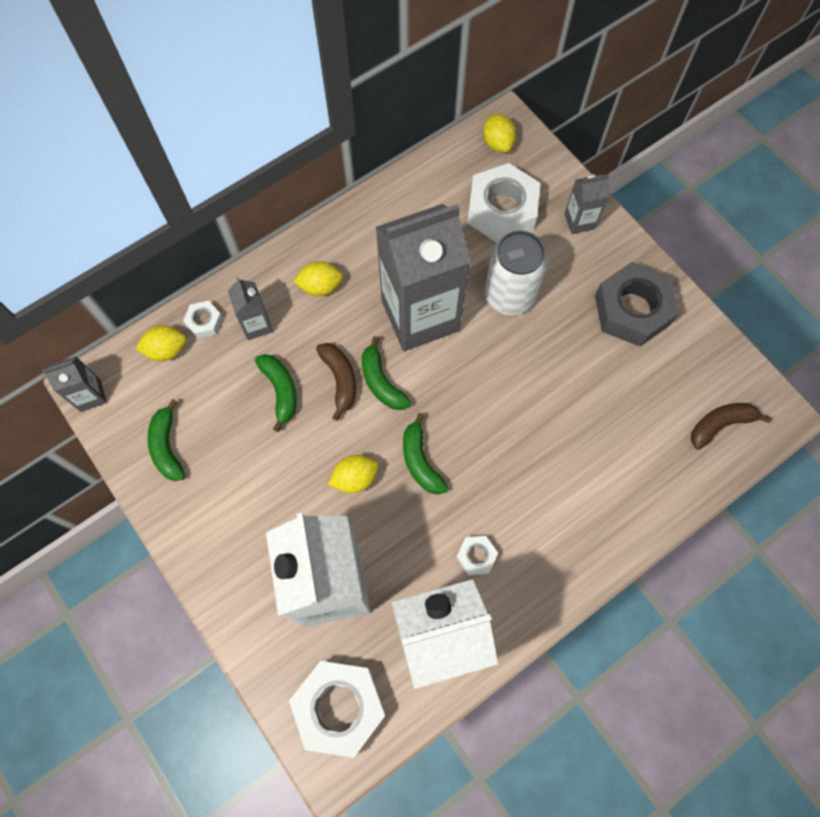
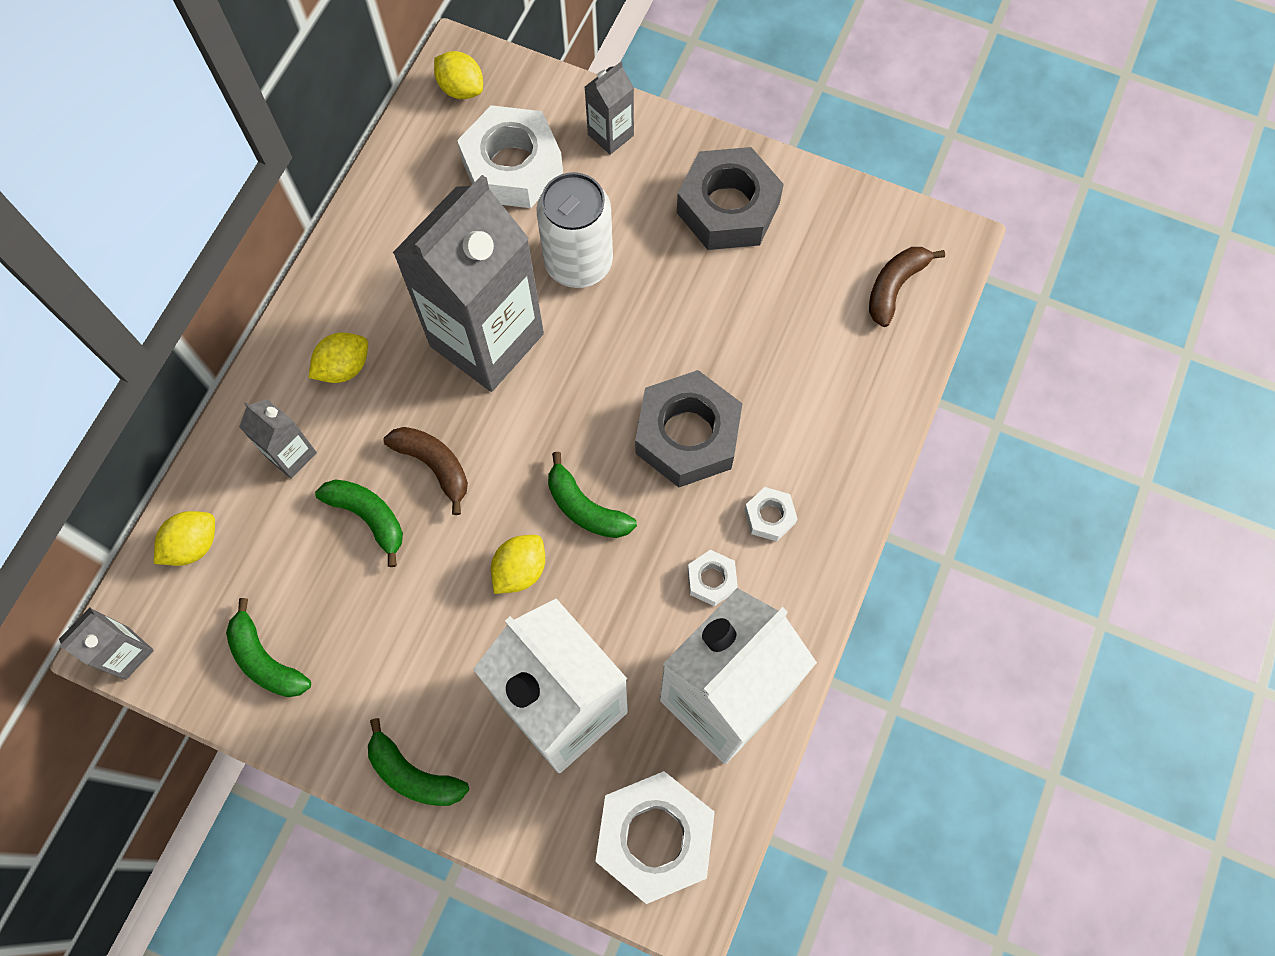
camera: 30 degrees left, 0 degrees up
white nut [183,301,223,338] -> white nut moved to [744,487,797,541]
green banana [362,336,411,410] -> green banana moved to [368,718,469,806]
none -> grey nut [635,370,743,487]

